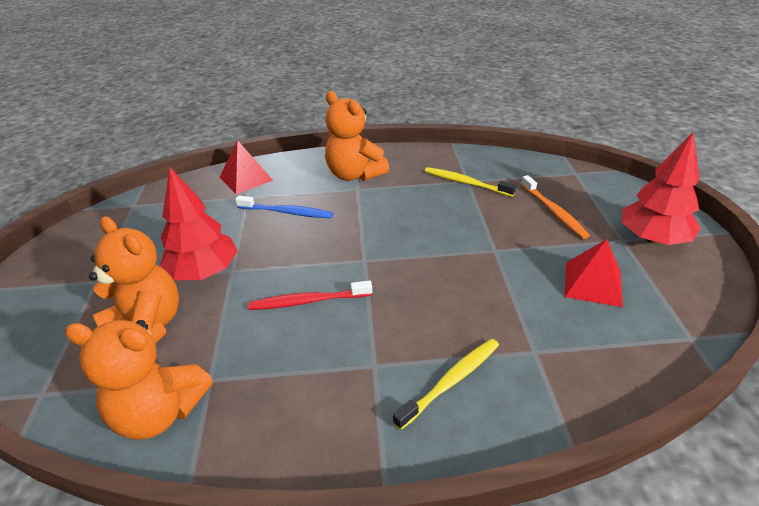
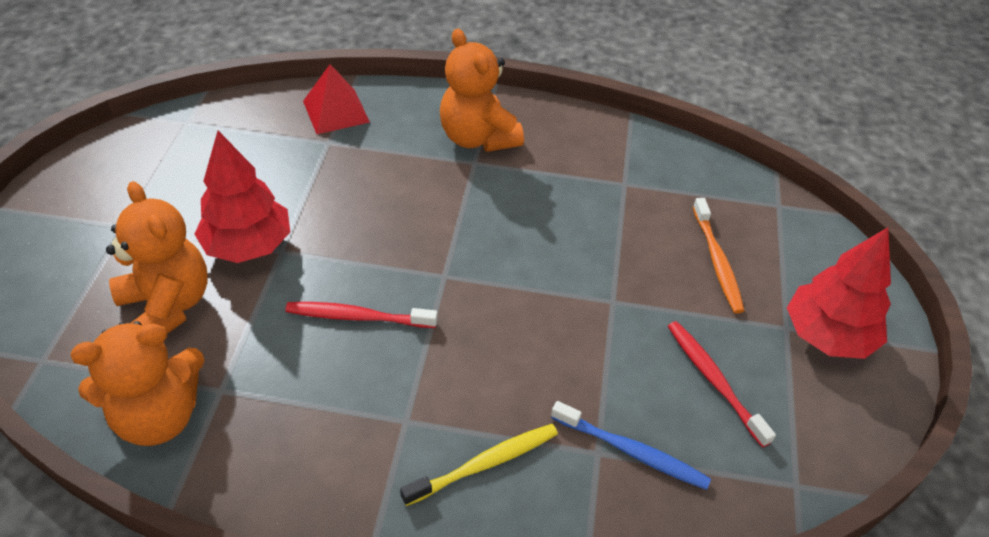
camera: 10 degrees right, 10 degrees up
orange teddy bear [65,320,213,440] -> orange teddy bear turned 45 degrees counterclockwise [71,321,204,446]
blue toothbrush [235,196,333,218] -> blue toothbrush moved to [551,401,711,490]
yellow toothbrush [425,167,516,197] -> none
red pyramid [564,239,623,307] -> red toothbrush [668,321,776,448]

